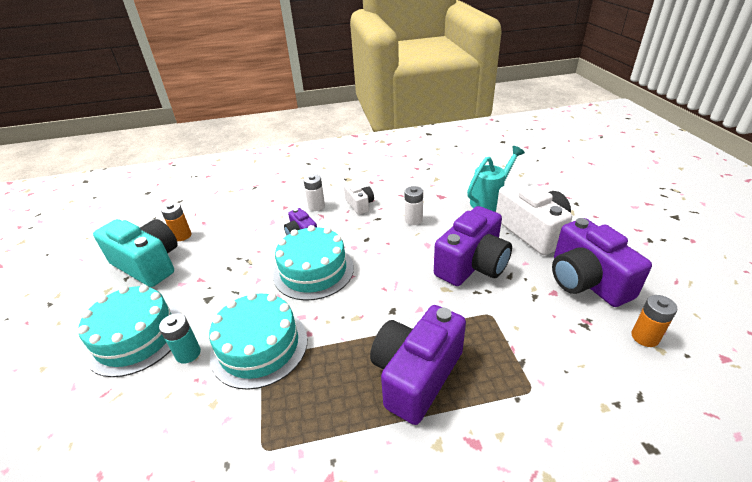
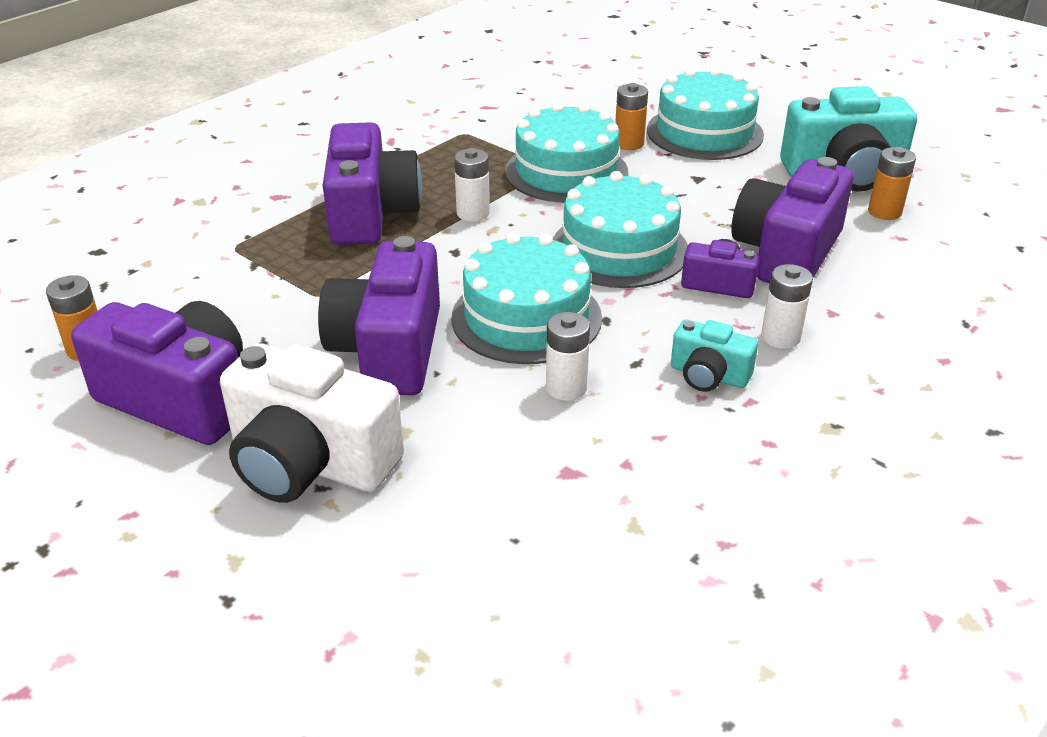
camera: 140 degrees right, 0 degrees up
turquoise battery [159,313,201,364] -> orange battery [615,83,648,150]
white camera [344,182,374,215] -> turquoise camera [671,320,758,392]
turquoise watering can [467,146,525,212] -> none
none -> turquoise cake [452,233,602,364]
none -> white battery [454,148,490,222]
none -> purple camera [731,157,854,283]

